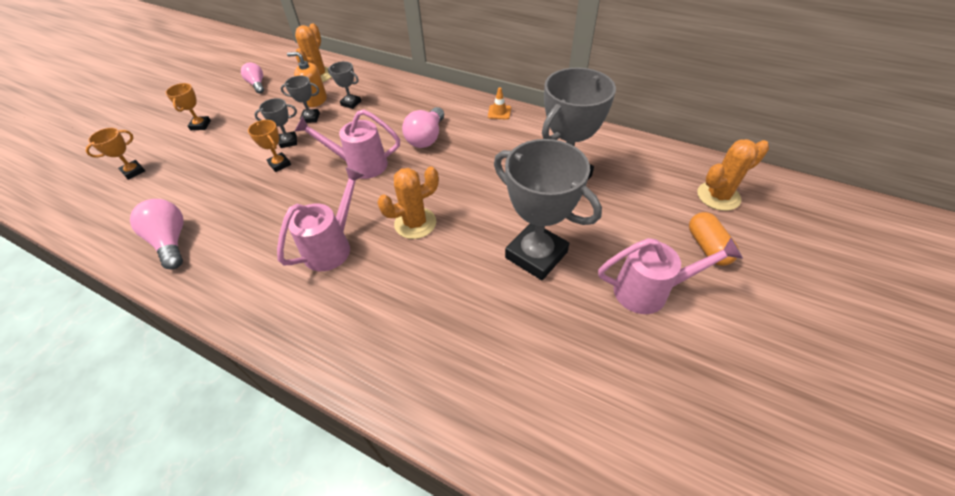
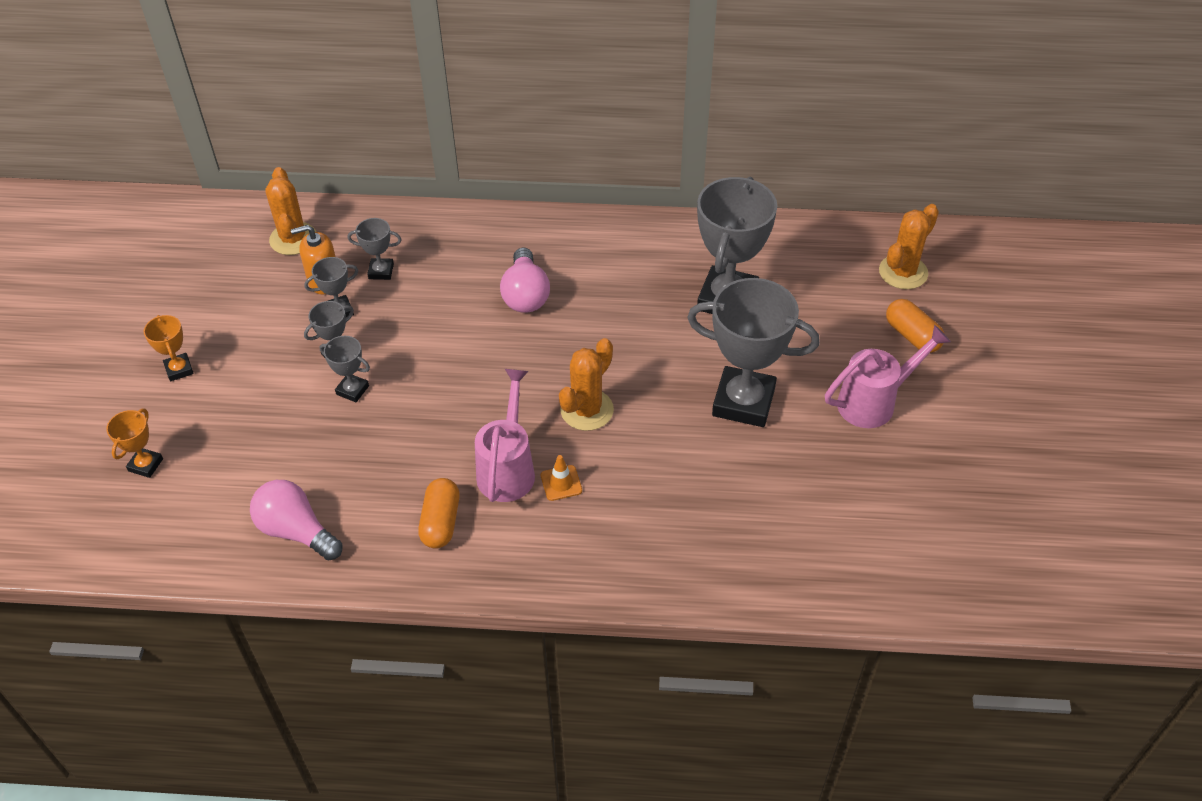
camera: 25 degrees left, 0 degrees up
pink light bulb [241,62,264,94] -> none
orange trophy [248,120,291,172] -> grey trophy [320,336,370,402]
pink watering can [294,109,400,179] -> none
orange traffic cone [488,87,511,120] -> orange traffic cone moved to [541,455,582,501]
none -> orange capsule [418,478,460,549]

